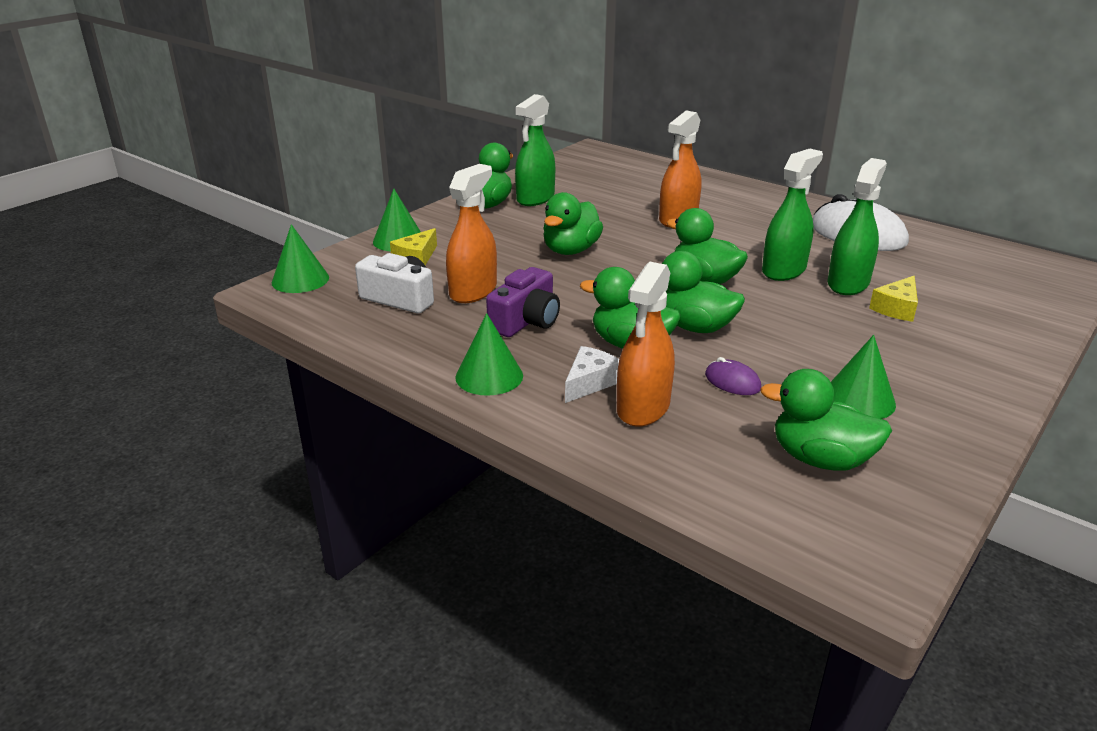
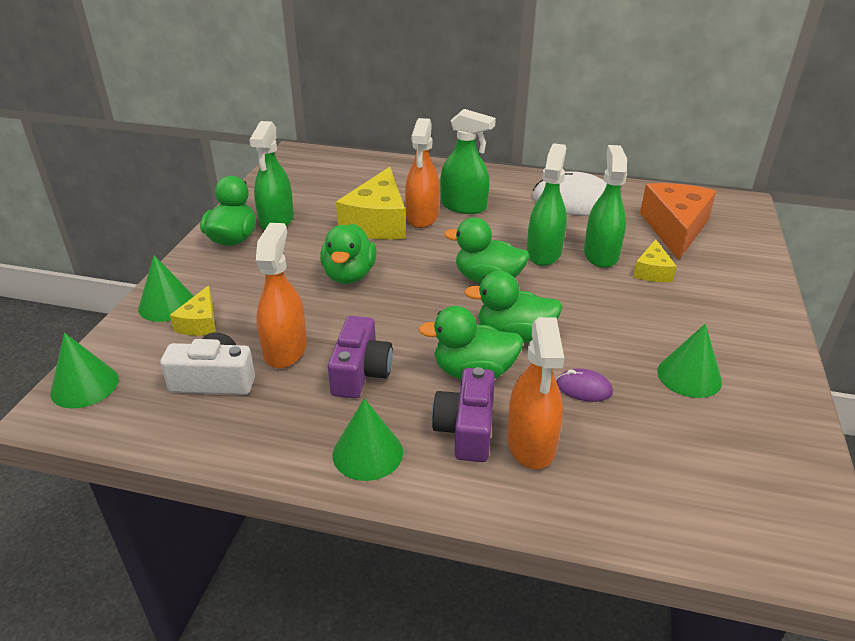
camera: 25 degrees left, 5 degrees up
white cheese [565,346,619,403] -> purple camera [432,367,495,462]
green duck [760,369,892,470] -> none
none -> yellow cheese [336,167,406,239]
none -> green spray bottle [440,109,496,214]
none -> orange cheese [640,183,716,260]

